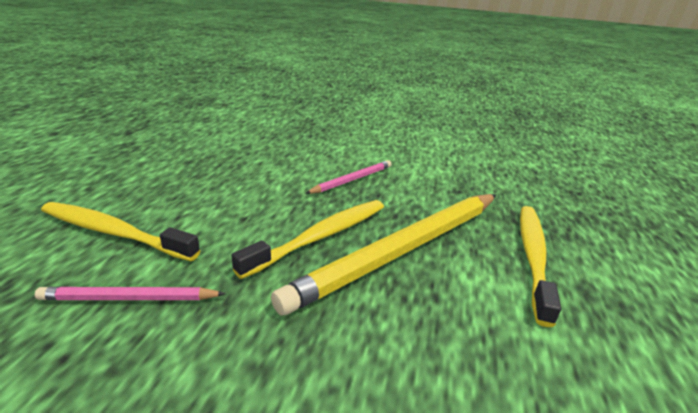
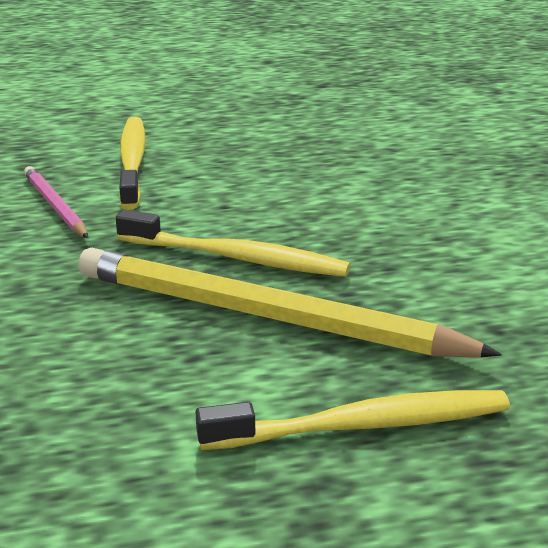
camera: 65 degrees right, 0 degrees up
pink pencil [305,160,392,194] -> none

